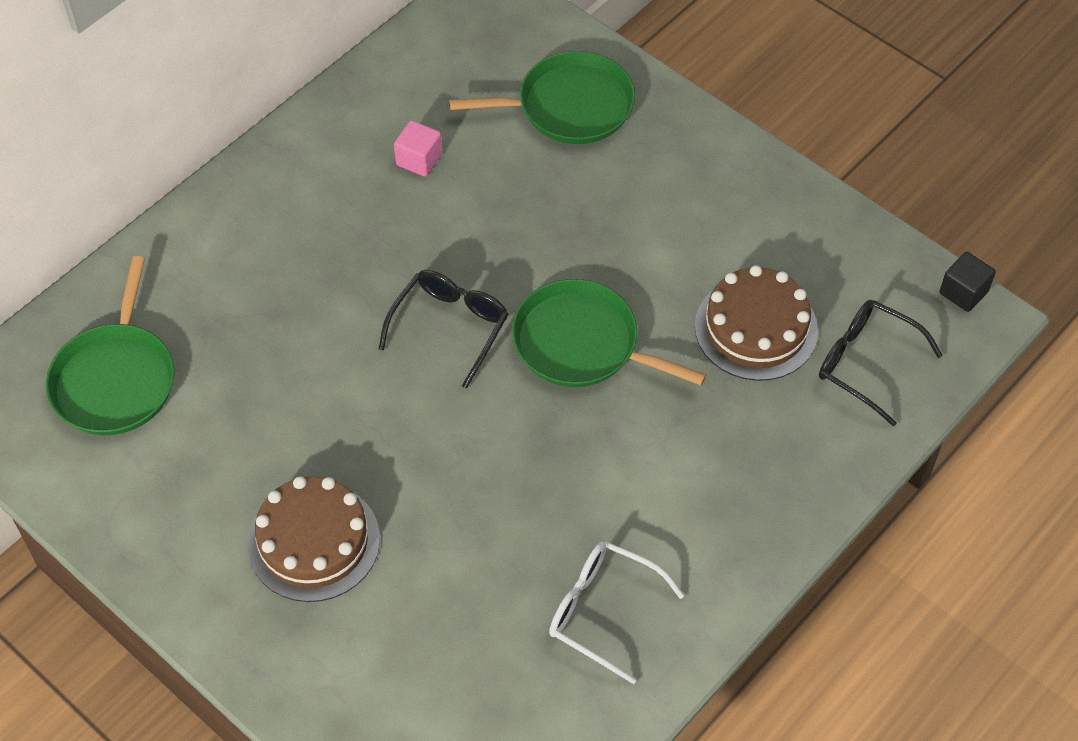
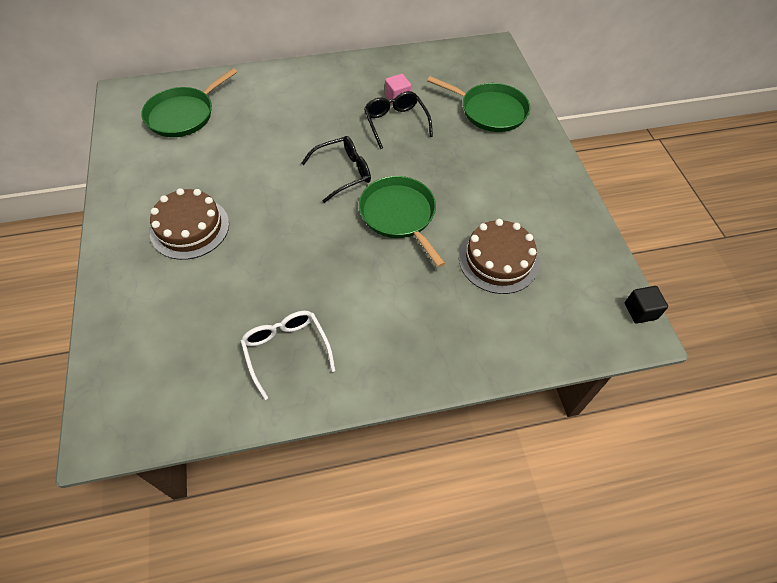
camera: 35 degrees right, 0 degrees up
black glasses [819,300,943,426] -> black glasses moved to [364,91,433,149]

